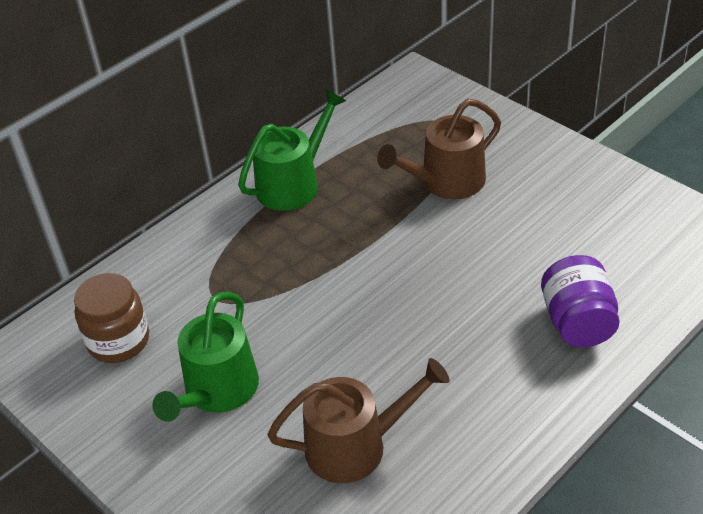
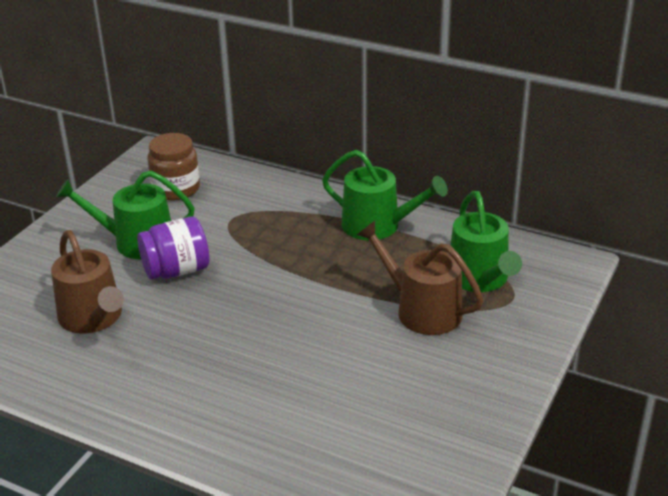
camera: 70 degrees right, 10 degrees down
purple jar [541,255,620,347] -> purple jar moved to [137,216,209,279]
none -> green watering can [450,191,522,292]

